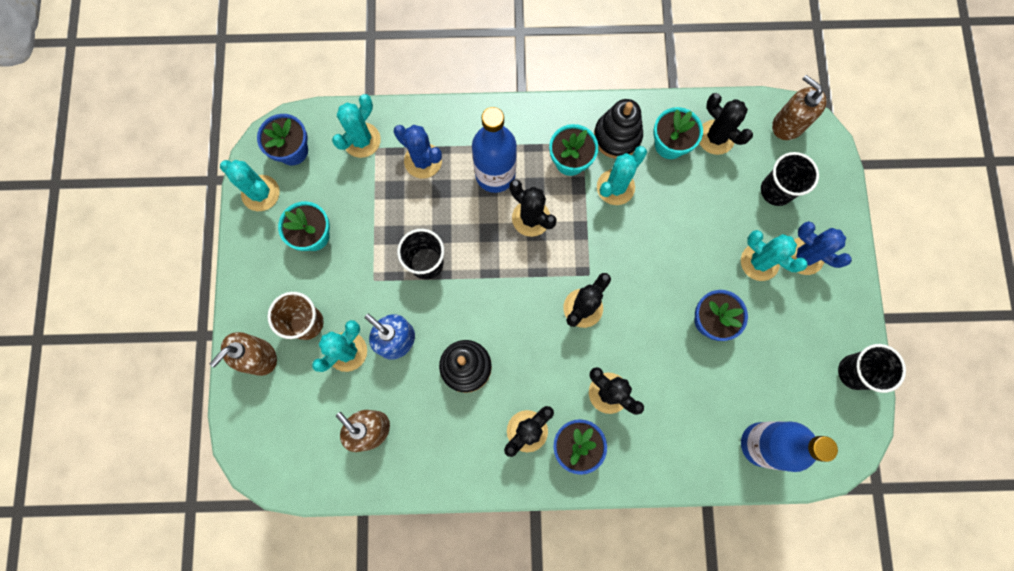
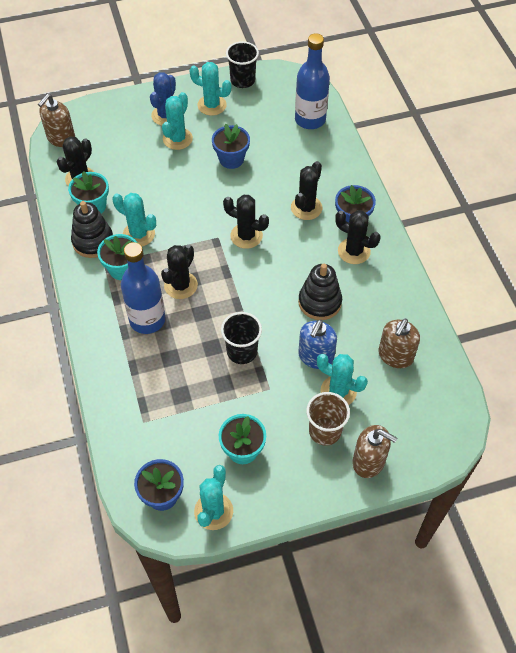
camera: 105 degrees left, 20 degrees down
turquoise cactus [332,94,381,158] -> turquoise cactus moved to [189,62,231,116]
blue cactus [394,125,442,178] -> none
black cup [761,152,819,206] -> none

